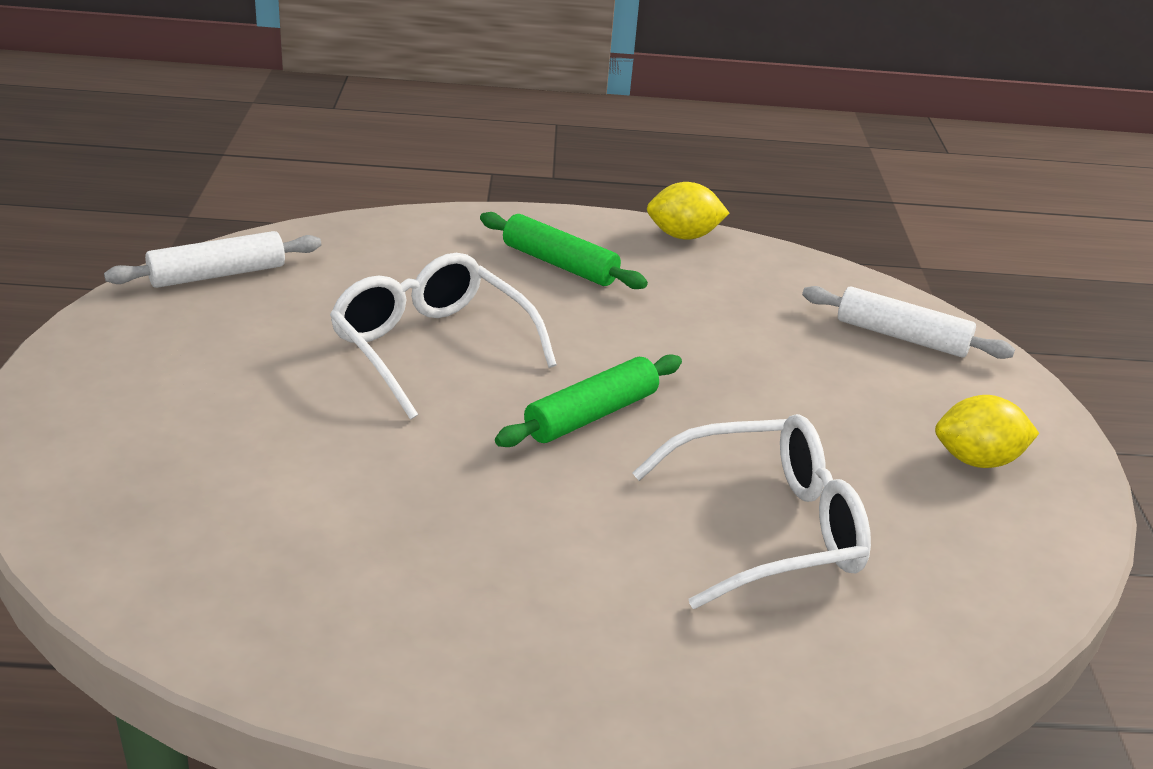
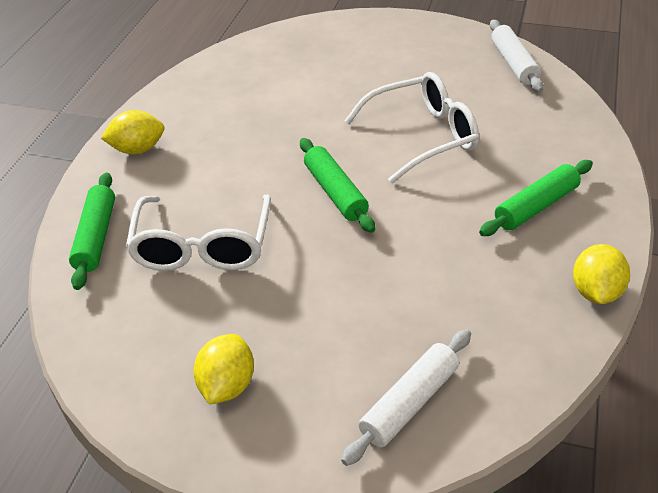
camera: 110 degrees right, 10 degrees up
none -> green rolling pin [69,172,115,290]
none -> yellow lemon [101,110,164,154]

